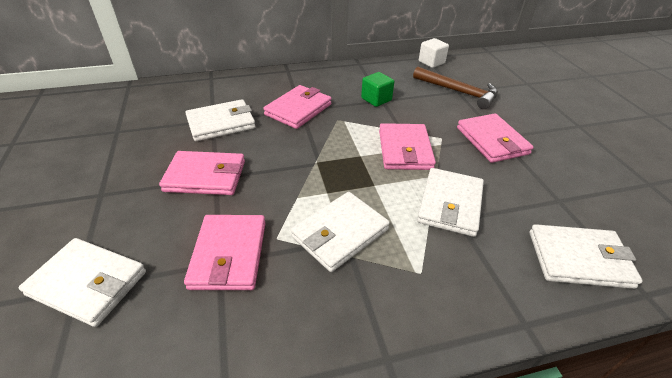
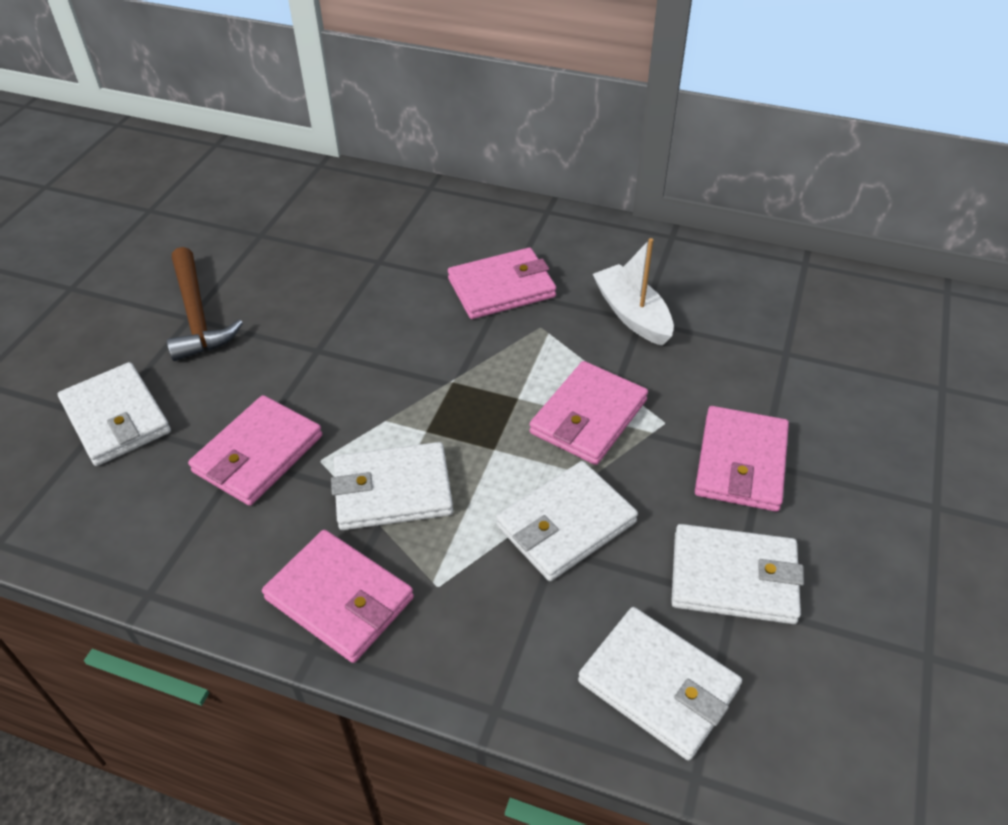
camera: 35 degrees right, 5 degrees up
pink wallet [159,151,245,195] -> pink wallet moved to [262,530,414,663]
white wallet [185,99,256,142] -> white wallet moved to [671,524,804,624]
green cube [361,72,394,107] -> white boat [593,238,674,346]
brown hammer [413,67,498,109] -> brown hammer moved to [167,247,243,361]
white cube [419,38,449,68] -> none

